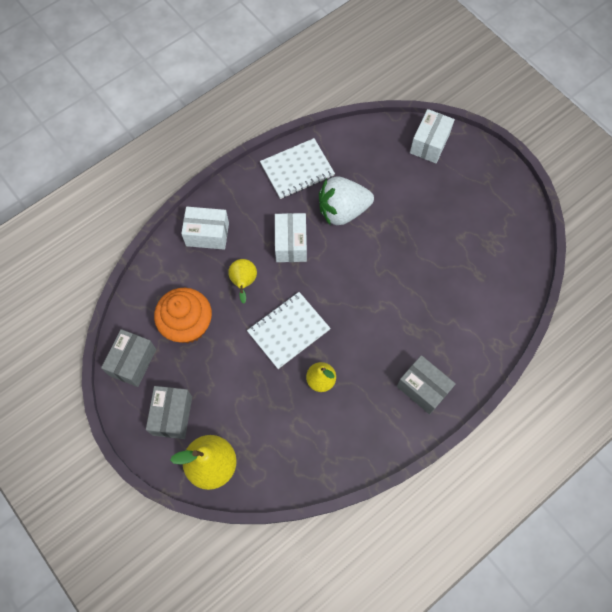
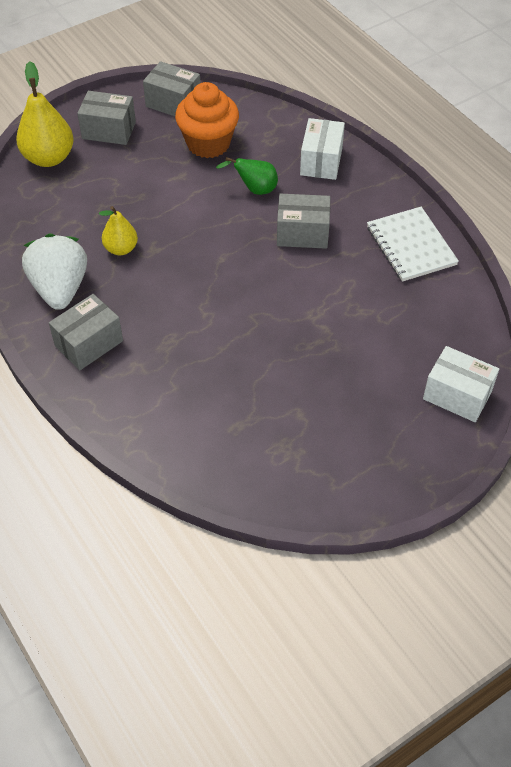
camera: 95 degrees right, 15 degrees down
yellow pear [228,259,257,303] -> green pear [216,157,278,195]
white notebook [247,292,331,369] -> none
white box [275,213,307,262] -> grey box [277,194,330,249]
white strawberry [319,176,374,225] -> white strawberry moved to [22,233,87,310]

